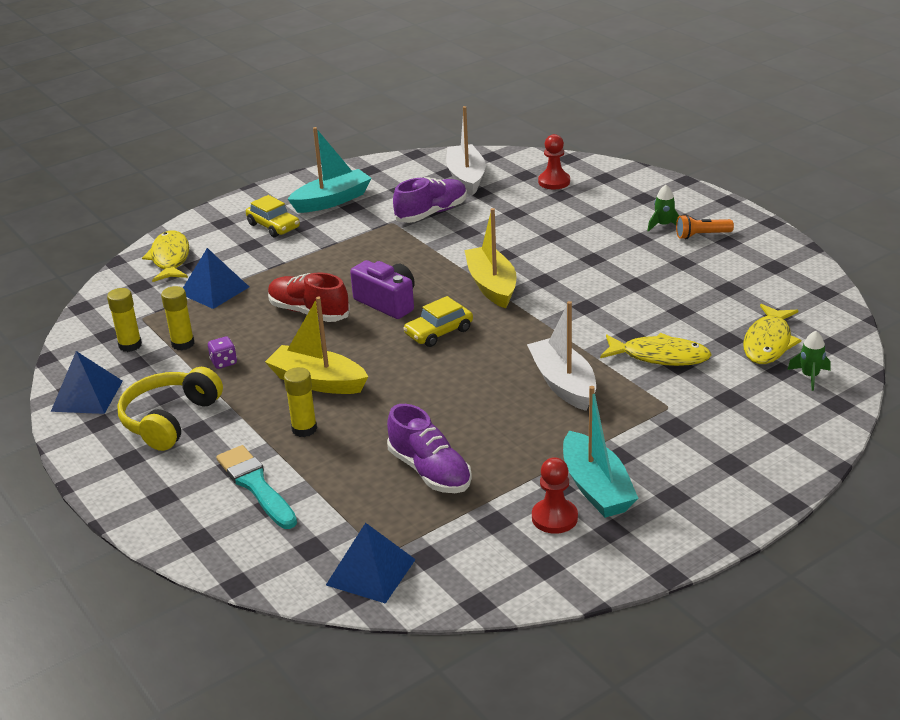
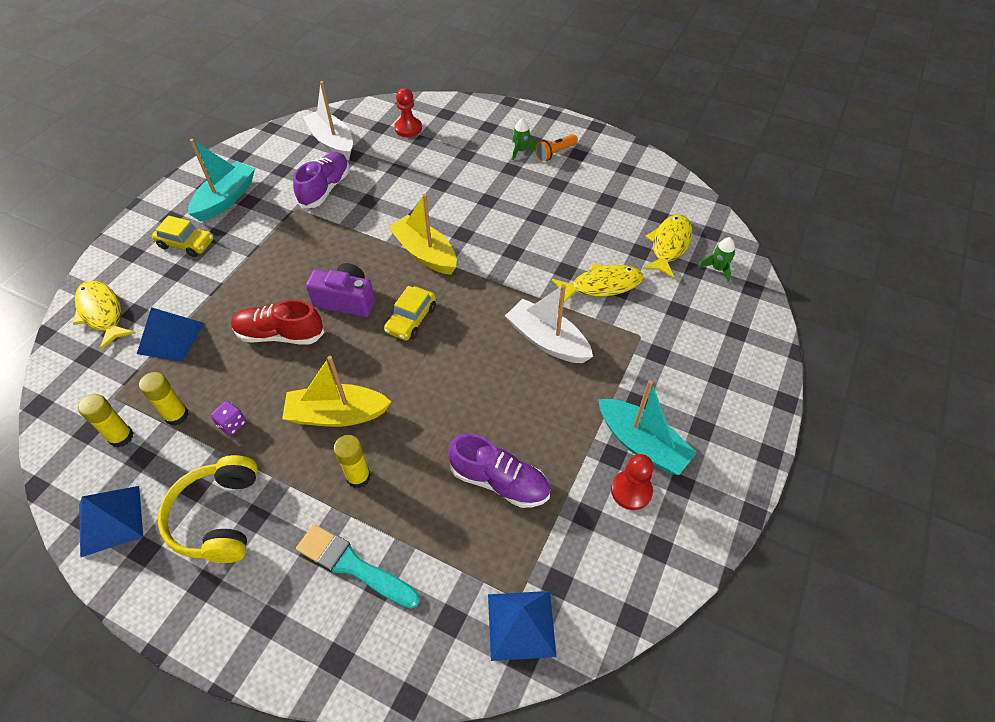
camera: 30 degrees left, 20 degrees up
yellow fish [743,304,801,364] -> yellow fish turned 150 degrees counterclockwise [642,214,692,279]

